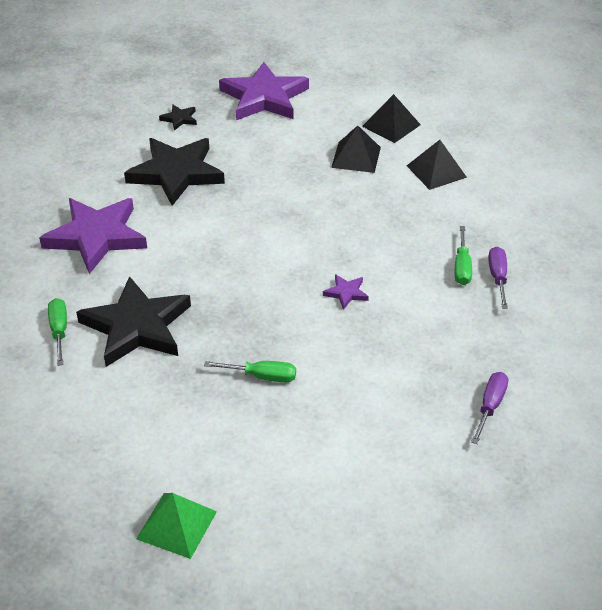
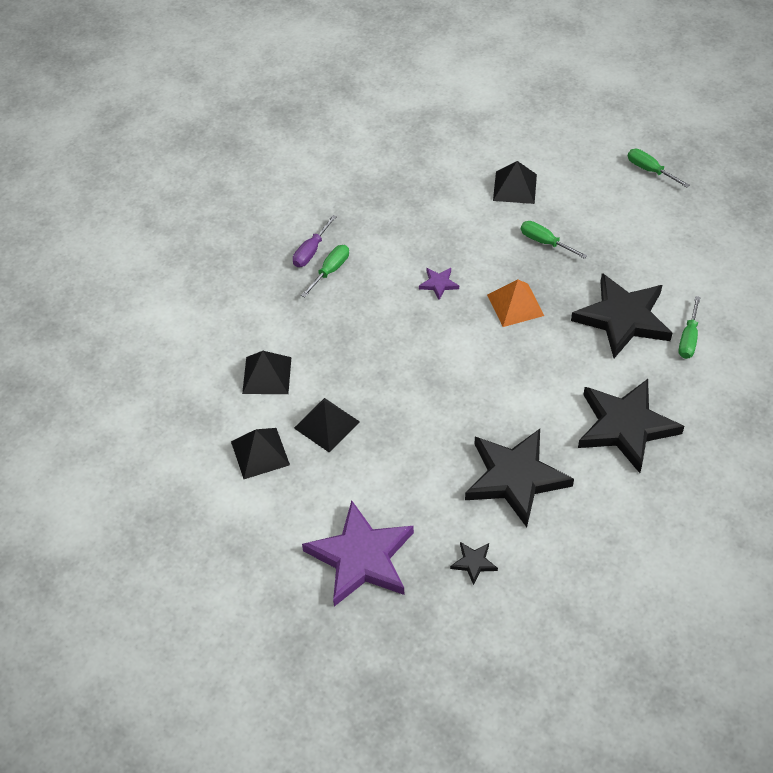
camera: 150 degrees left, 10 degrees up
purple star [39,198,147,274] -> black star [578,379,684,473]
green pyramid [136,493,217,559] -> green screwdriver [628,149,689,188]
purple screwdriver [471,372,508,444] -> none
none -> orange pyramid [487,280,544,327]
none -> black pyramid [493,161,537,204]

